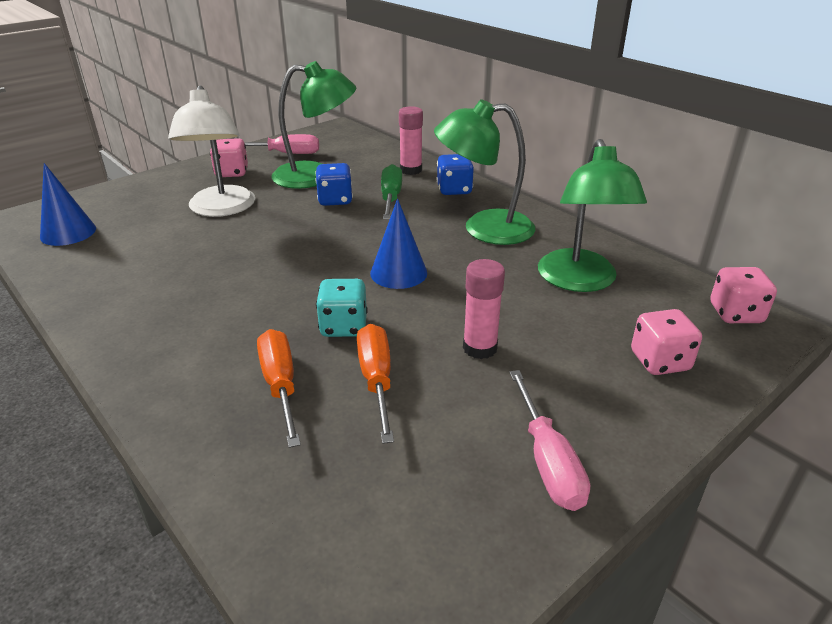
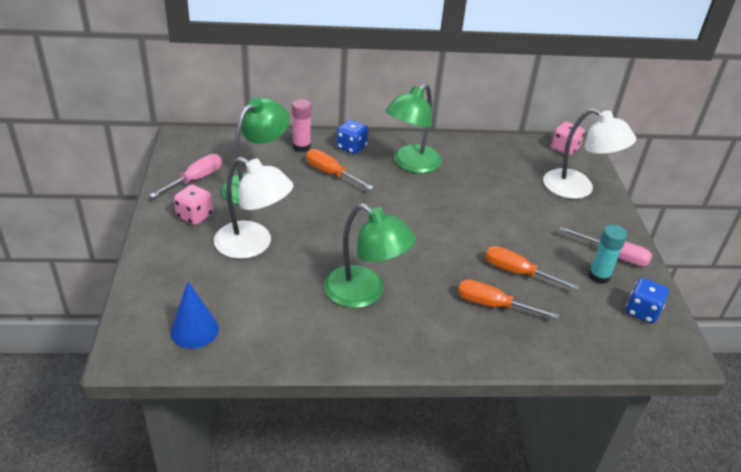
camera: 55 degrees left, 5 degrees up
blue dice [315,163,353,206] -> blue dice moved to [626,278,669,324]
turquoise dice [316,279,368,337] -> none
blue cone [370,198,427,289] -> none
green screwdriver [381,164,402,219] -> orange screwdriver [306,149,374,190]
pink glue stick [463,259,505,359] -> none
green lamp [538,139,647,292] -> green lamp moved to [324,204,416,308]
pink dice [631,309,702,375] -> white lamp [543,108,636,199]
none -> turquoise glue stick [588,225,627,284]

